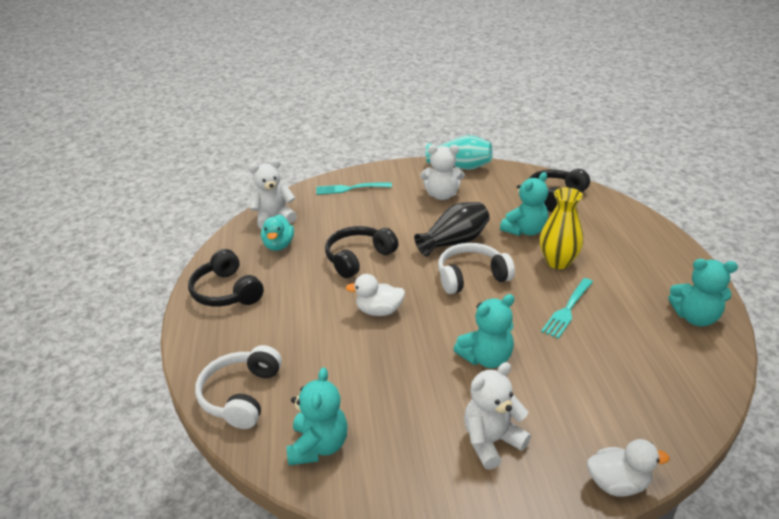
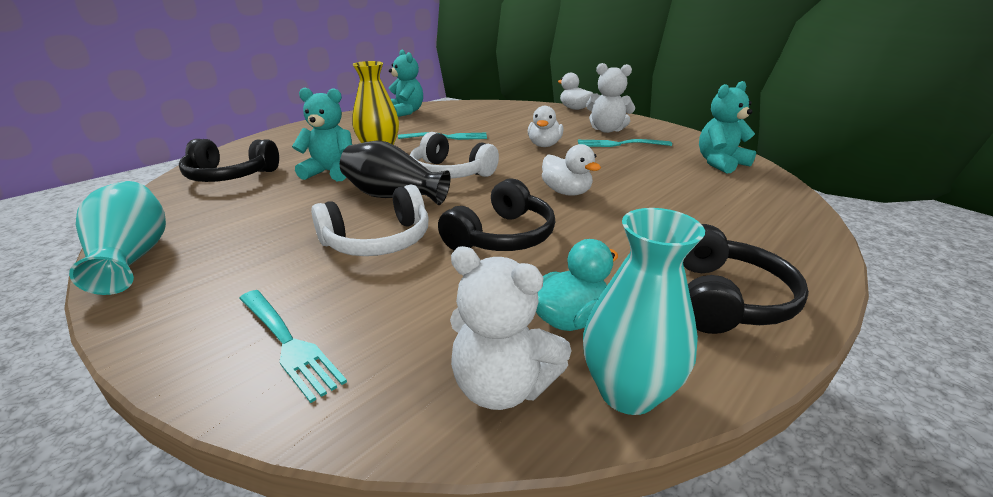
camera: 130 degrees left, 5 degrees down
white headphones [195,345,282,429] -> white headphones moved to [311,185,428,256]
black headphones [325,226,398,278] -> black headphones turned 60 degrees counterclockwise [438,178,555,251]
white teddy bear [420,145,465,200] -> none
turquoise teddy bear [453,294,515,368] -> white duck [528,106,563,147]
none -> turquoise fork [578,139,672,147]
none -> turquoise vase [583,208,705,415]

